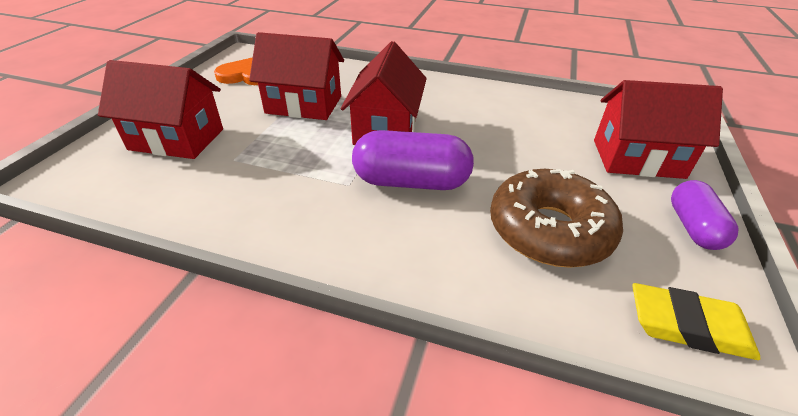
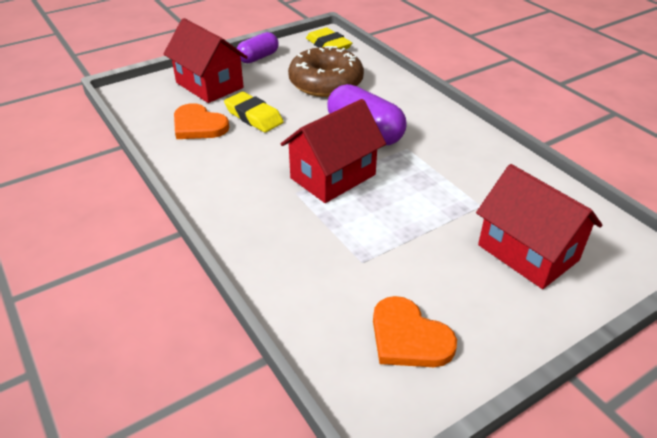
camera: 140 degrees left, 0 degrees up
red house [249,32,344,120] -> none
none -> orange heart [174,103,230,139]
none -> yellow eraser [224,92,284,132]

